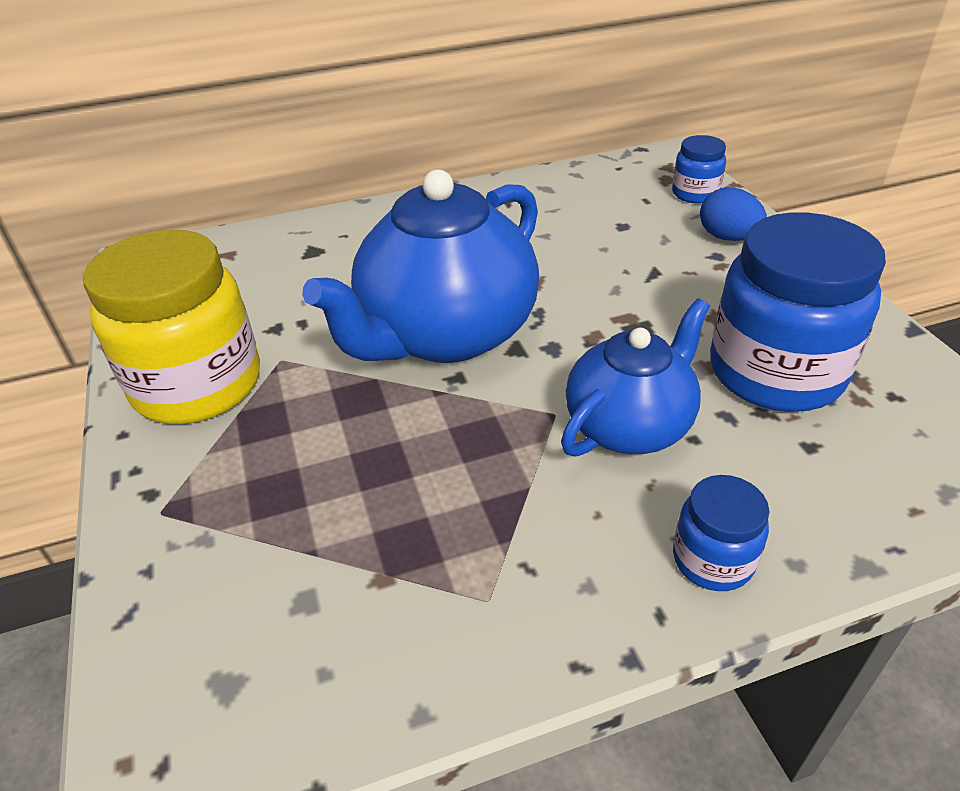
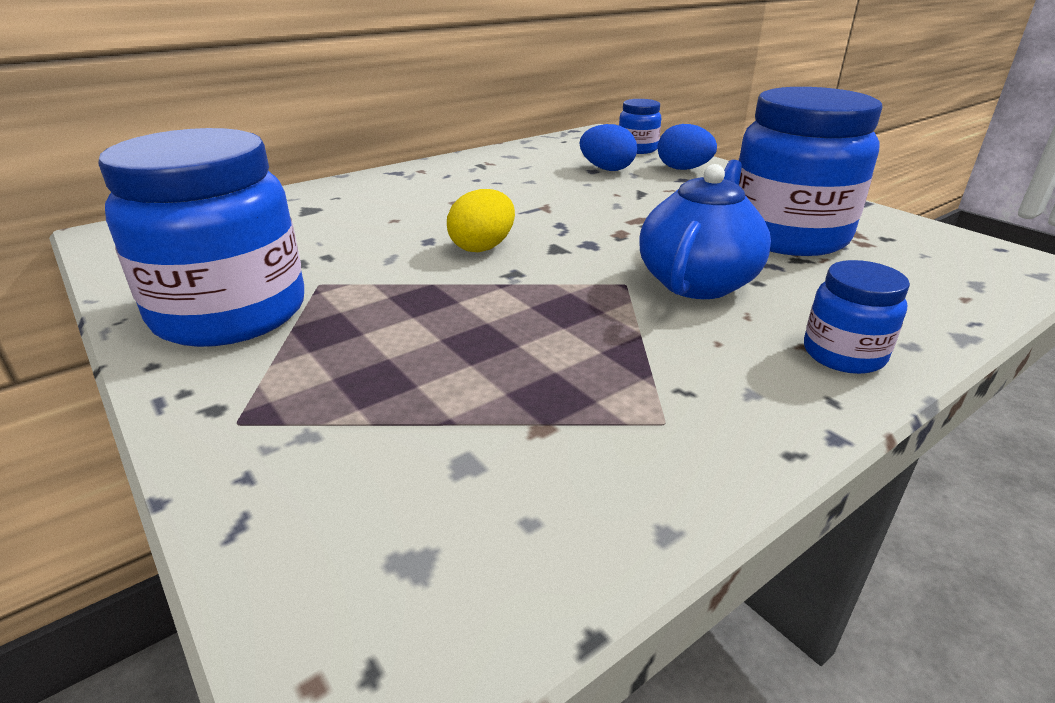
camera: 20 degrees left, 10 degrees down
yellow jar [83,230,260,424] -> blue jar [98,128,304,347]
blue teapot [302,169,539,363] -> yellow egg [447,189,515,252]
none -> blue egg [580,124,637,171]

